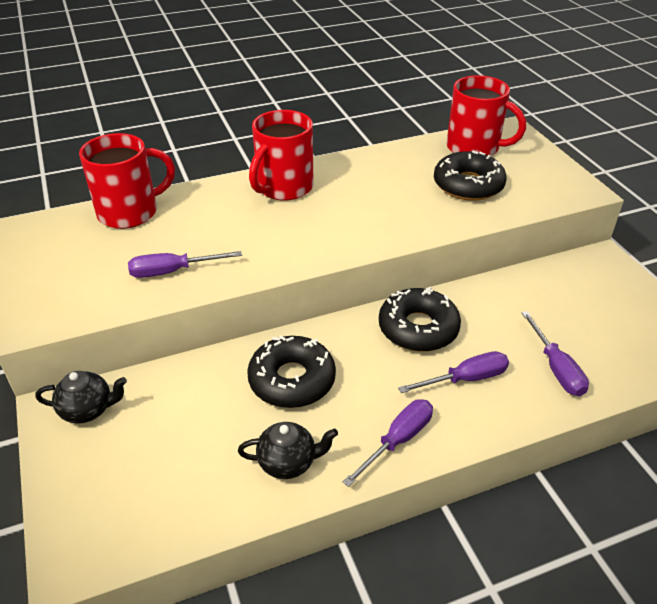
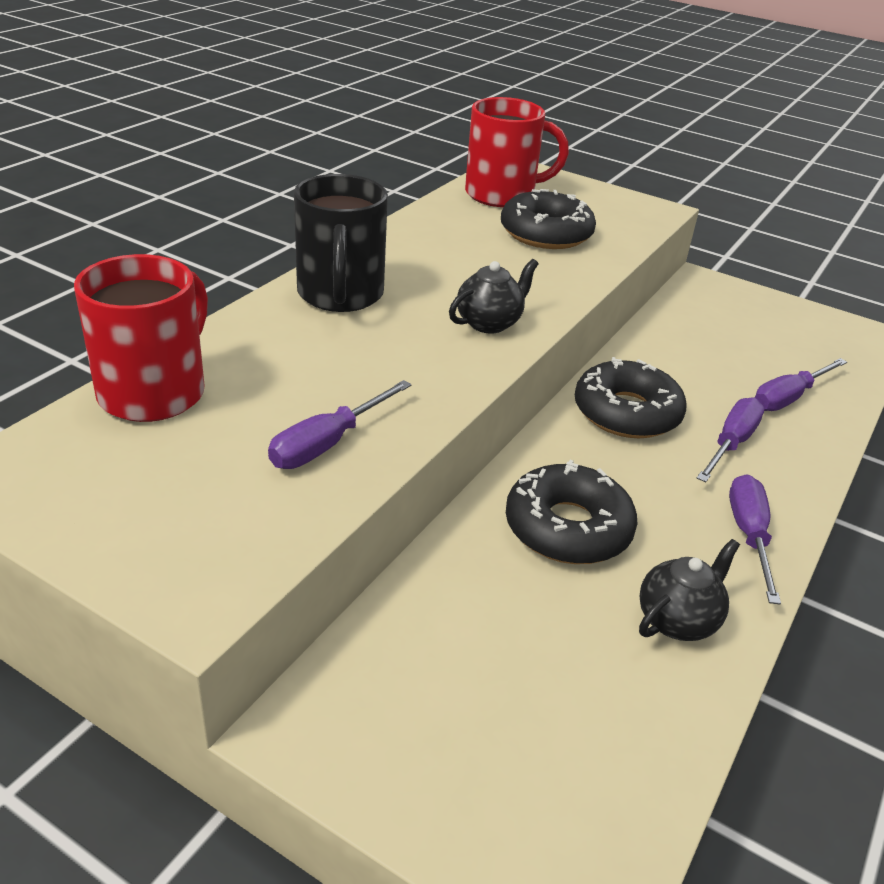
camera: 40 degrees left, 5 degrees down
black teapot [35,371,127,424] -> black teapot moved to [449,259,538,333]
red mug [249,110,313,201] -> black mug [294,174,388,312]
purple screwdriver [521,311,589,396] -> purple screwdriver turned 105 degrees clockwise [755,358,847,411]

